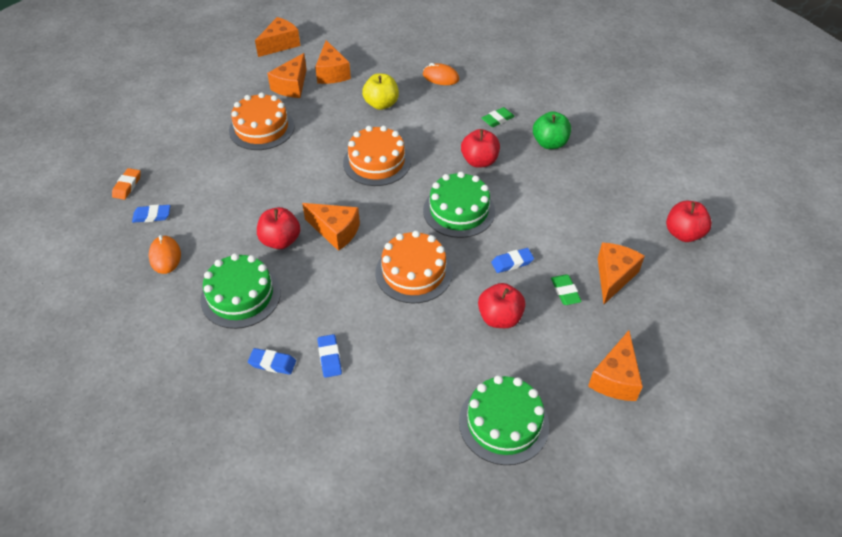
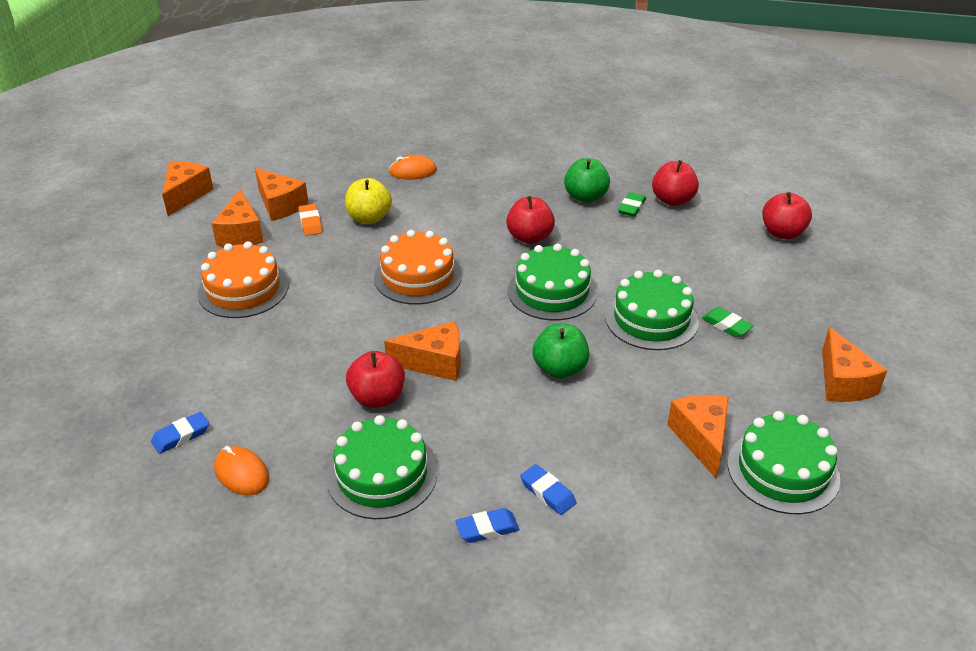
camera: 30 degrees left, 10 degrees down
orange eraser [112,168,141,200] -> orange eraser moved to [298,204,322,236]
orange cake [375,230,453,303] -> green apple [533,323,589,378]
red apple [478,283,525,328] -> red apple moved to [652,160,699,206]
green eraser [482,107,515,127] -> green eraser moved to [618,192,646,217]
blue eraser [491,248,534,273] -> green cake [605,270,699,350]
orange cheese [598,242,645,304] -> orange cheese moved to [667,395,729,478]

